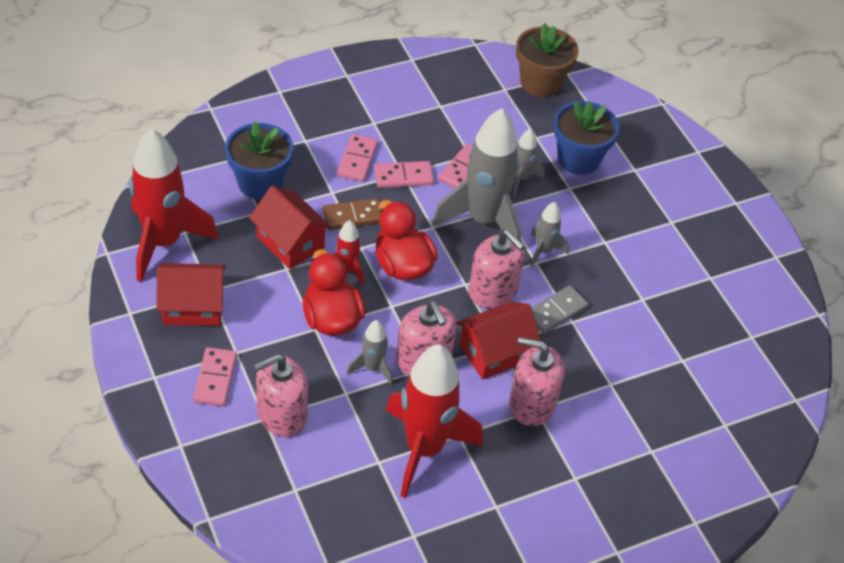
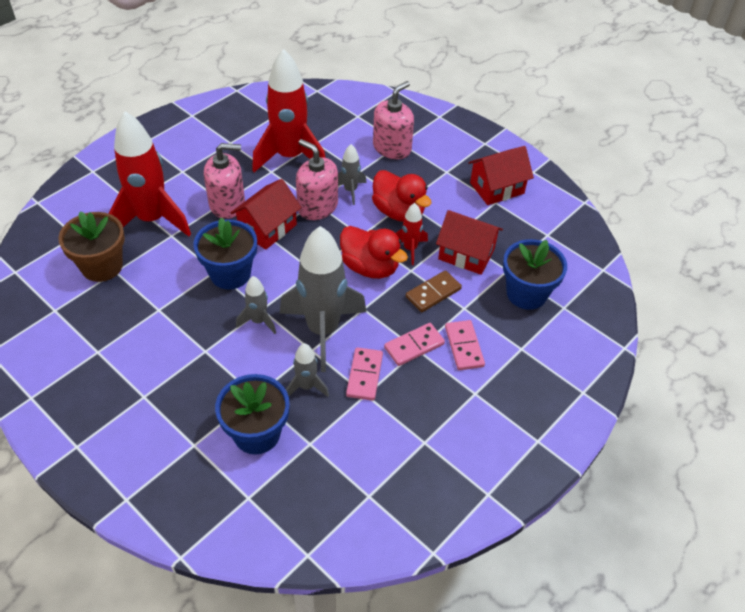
camera: 160 degrees right, 0 degrees up
red rocket [129,128,219,283] -> red rocket moved to [108,111,191,237]
pink domino [193,347,237,406] -> none
pink soap dispenser [468,229,525,308] -> none
brown flower pot [516,23,579,97] -> brown flower pot moved to [58,211,125,282]
grey domino [532,285,589,334] -> blue flower pot [193,218,257,289]

